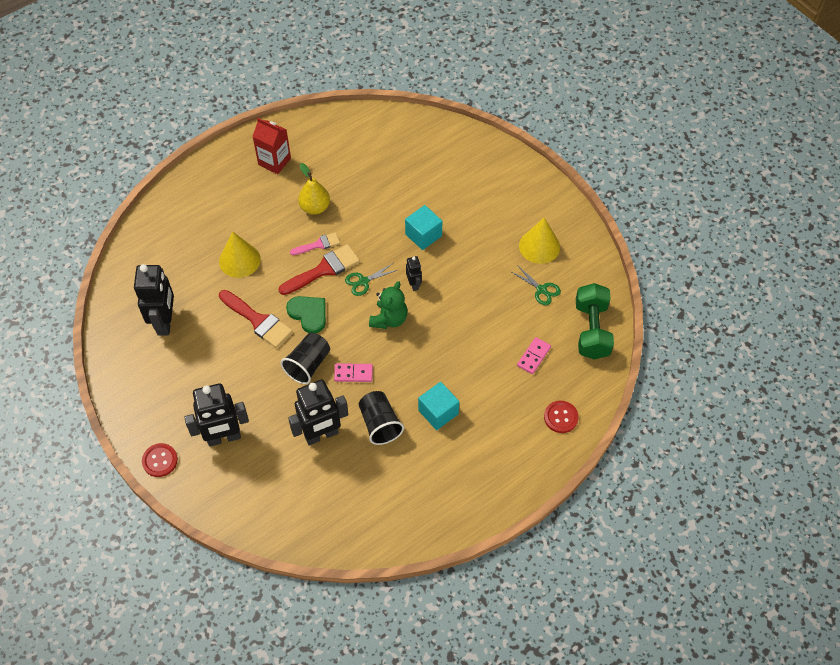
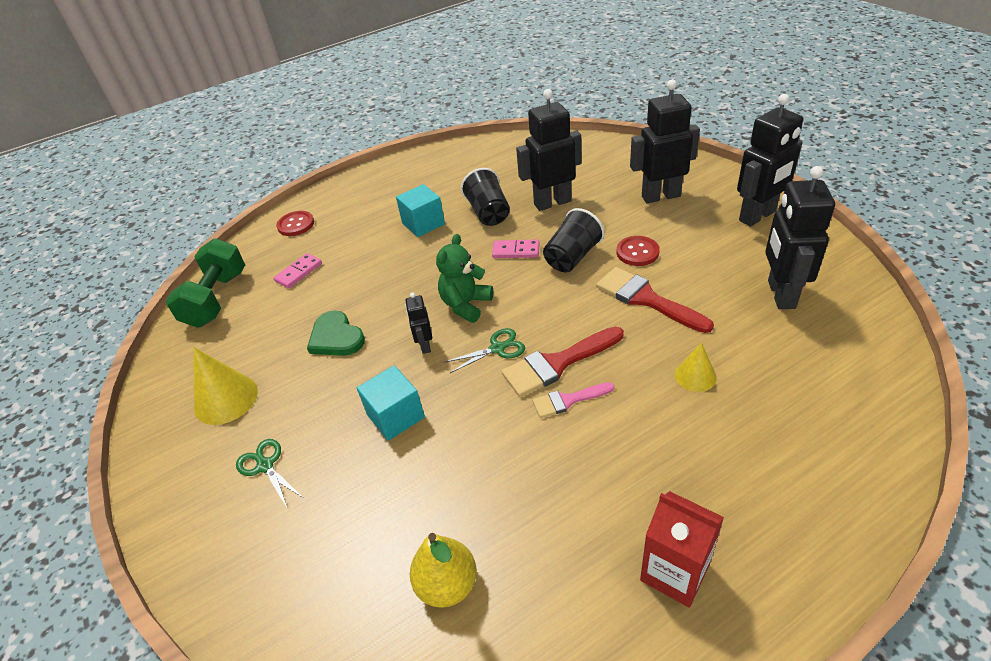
camera: 170 degrees left, 15 degrees down
red button [142,443,178,477] -> red button moved to [617,236,660,266]
yellow cone [219,231,261,278] -> yellow cone [675,343,717,392], size x0.60
green heart [286,296,326,333] -> green heart moved to [307,311,365,356]
yellow pear [298,163,330,215] -> yellow pear moved to [410,533,477,608]
green scissors [512,265,561,305] -> green scissors moved to [236,439,303,507]
none -> black robot [737,94,803,227]

